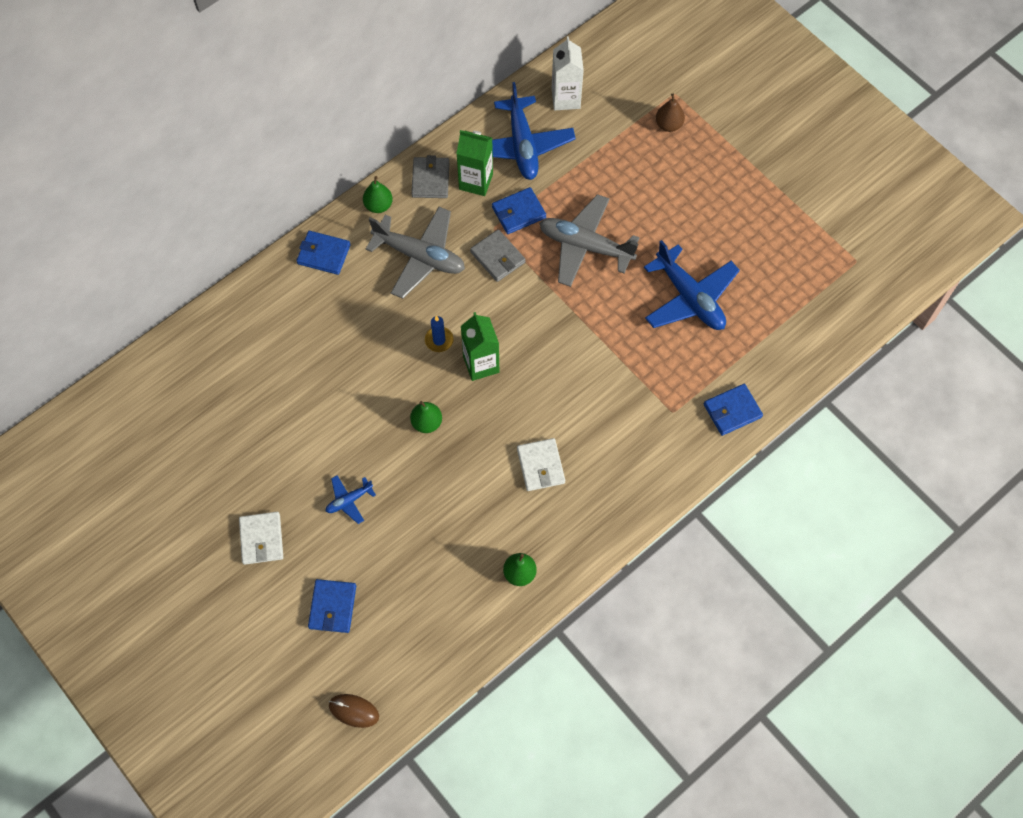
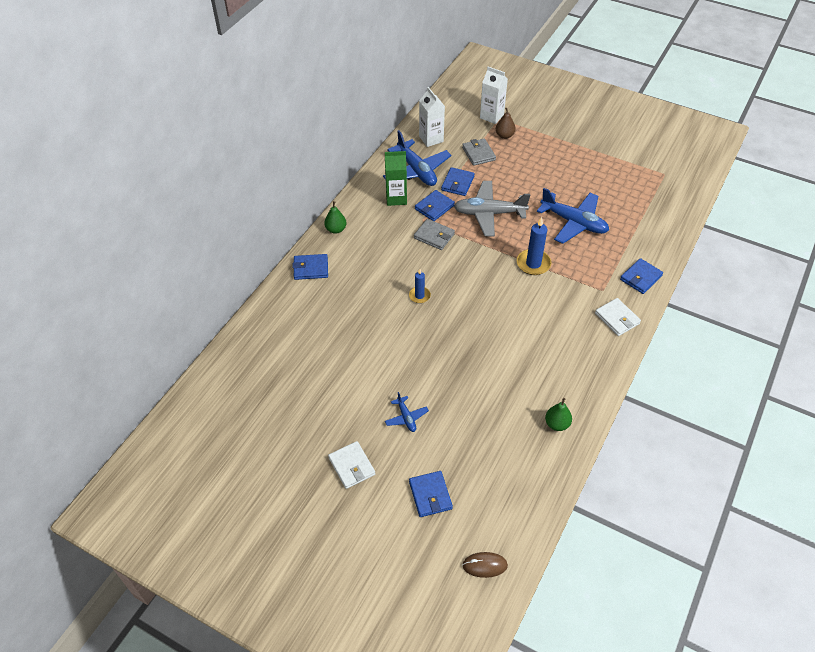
camera: 20 degrees left, 15 degrees down
blue plane [325,475,376,524] -> blue plane turned 60 degrees counterclockwise [385,392,429,432]
grey plane [366,207,465,299] -> none
green pear [410,401,442,433] -> none
grey wallet [411,155,450,198] -> grey wallet moved to [462,139,496,166]
green carton [461,312,499,381] -> none
white wallet [517,438,565,491] -> white wallet moved to [595,298,641,336]
none -> blue wallet [441,167,475,196]
none -> white carton [480,67,508,124]
none -> blue candle [517,217,552,275]

